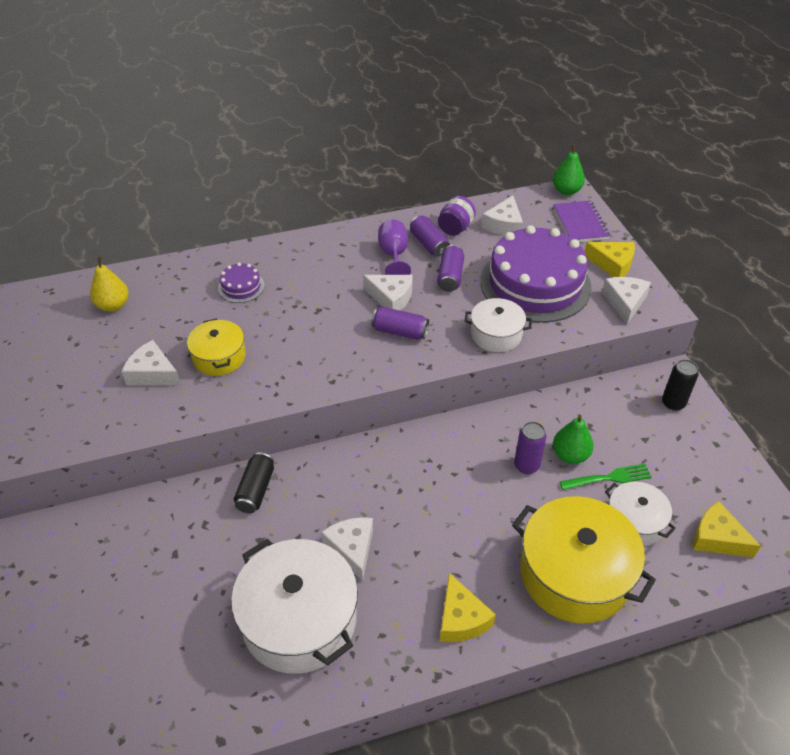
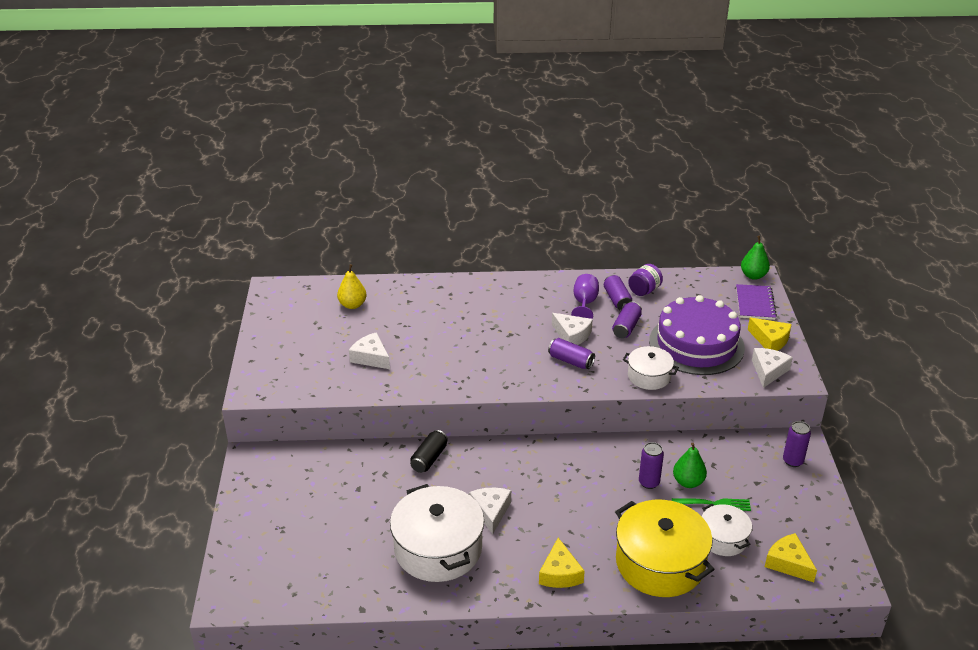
camera: 15 degrees right, 10 degrees down
yellow pot [187,318,246,376] -> none
purple cake [218,263,265,303] -> none
white cheese [481,196,523,236] -> none
black can [662,359,699,411] -> purple can [783,421,811,467]

